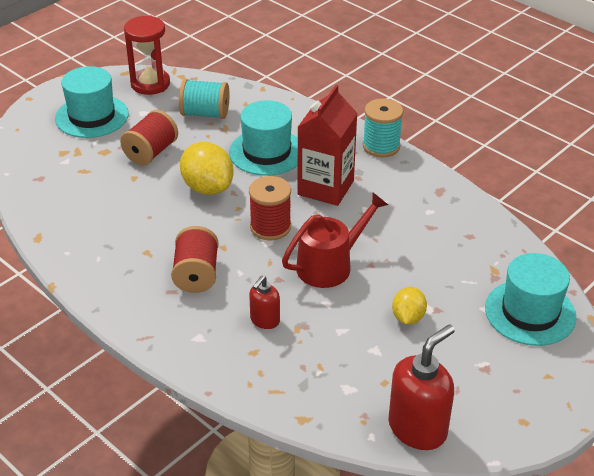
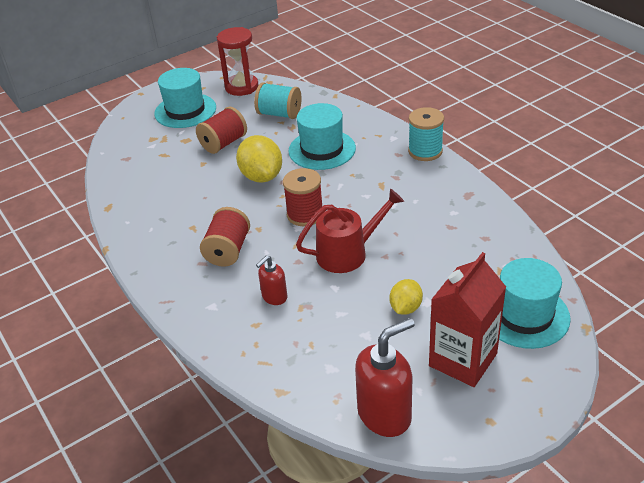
camera: 15 degrees right, 0 degrees up
red carton [297,85,358,206] -> red carton moved to [429,252,506,387]

